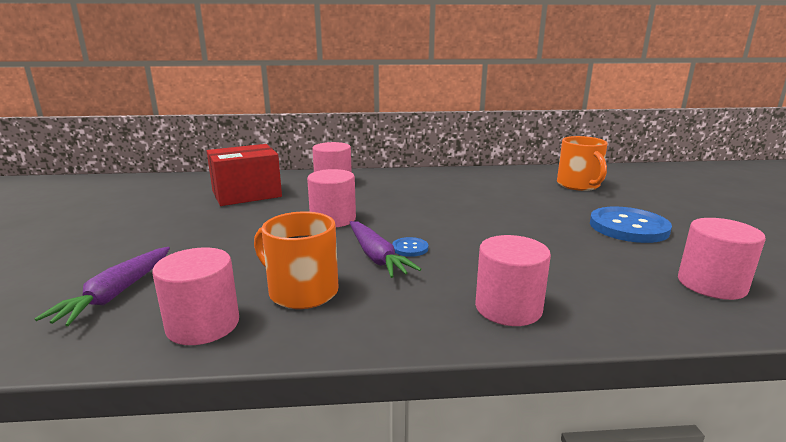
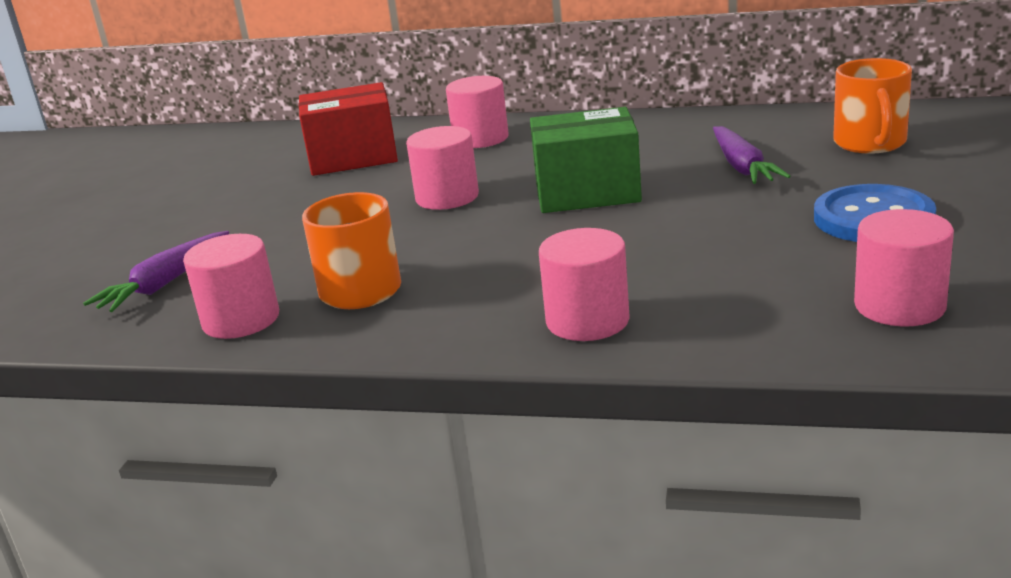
camera: 20 degrees right, 5 degrees up
purple carrot [349,221,421,278] -> purple carrot moved to [713,126,791,184]
blue button [392,237,428,257] -> none
none -> green box [530,107,642,213]

